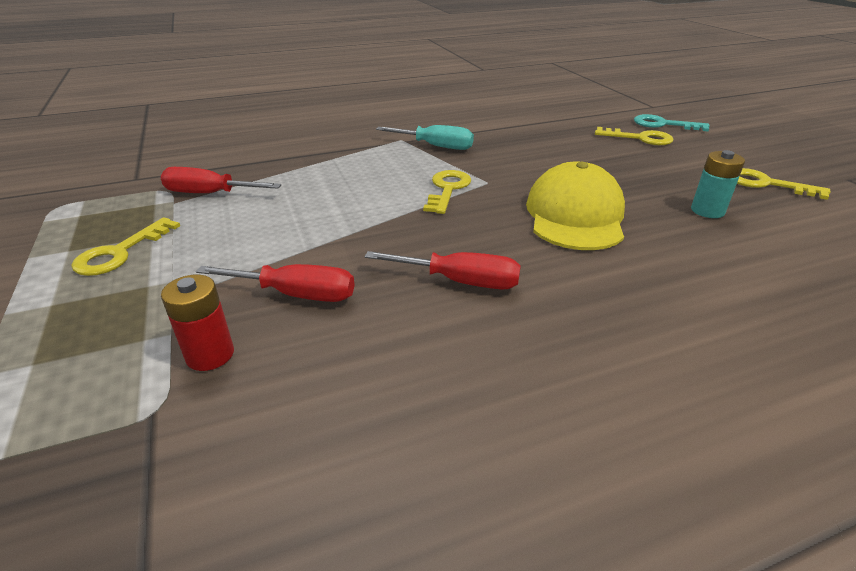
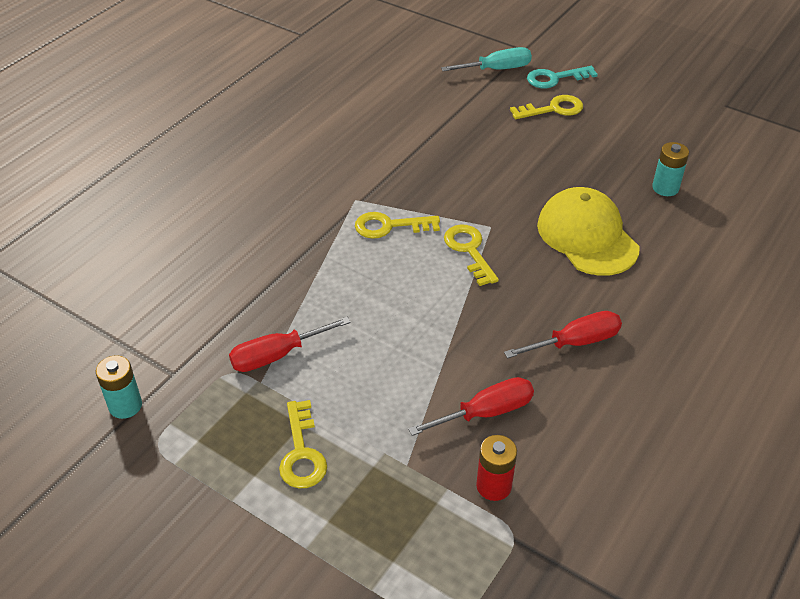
camera: 35 degrees left, 10 degrees up
turquoise screwdriver [376,125,474,150] -> turquoise screwdriver moved to [441,47,532,71]
yellow key [737,168,831,200] -> yellow key moved to [355,212,440,239]
none -> turquoise battery [95,355,142,419]

